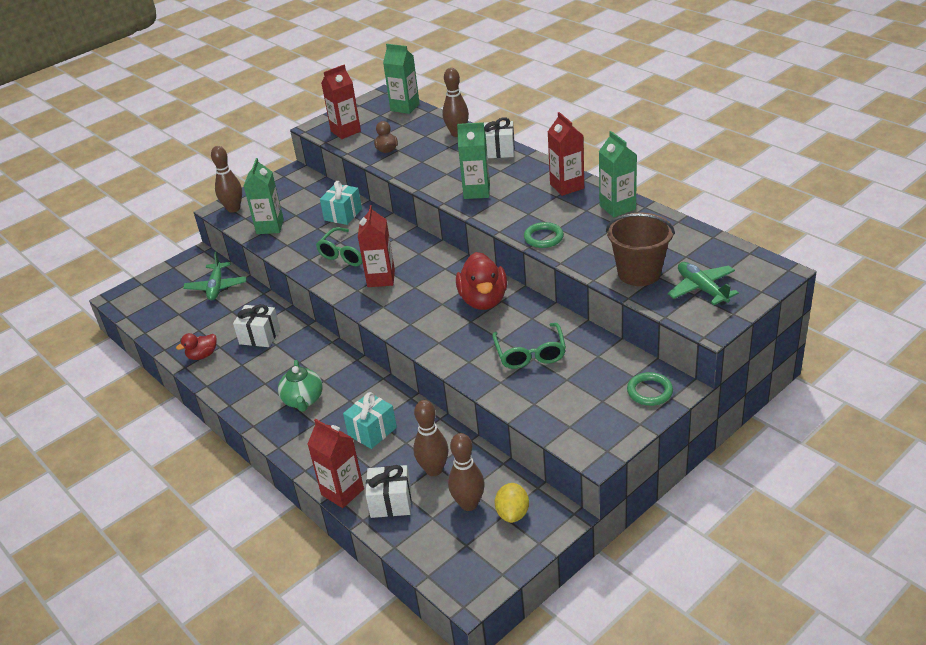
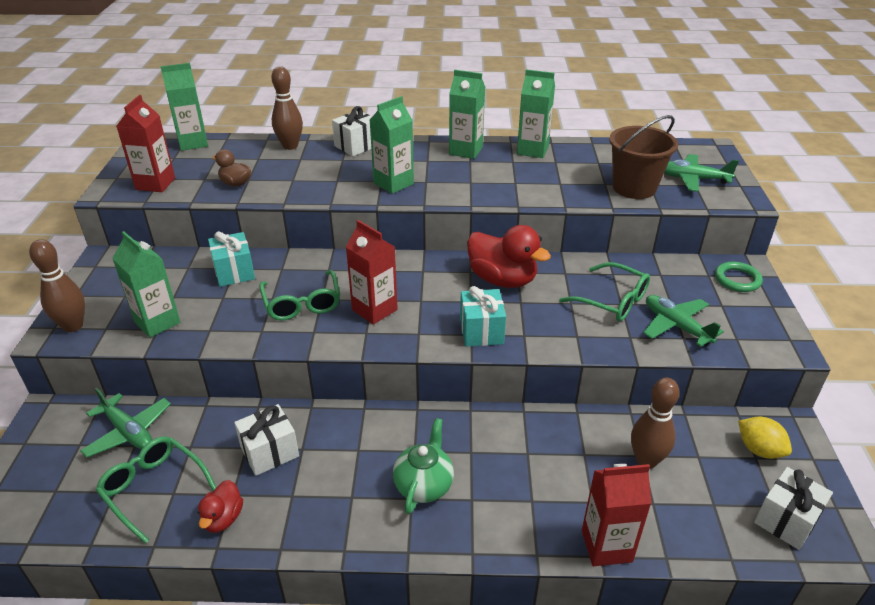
camera: 50 degrees left, 0 degrees up
green teapot [278,360,322,412] -> green teapot turned 105 degrees counterclockwise [393,418,454,514]
turquoise gift [343,392,397,449] -> turquoise gift moved to [460,286,506,346]
white gift [366,465,411,518] -> white gift moved to [754,467,833,550]
brown bowling pin [448,433,485,511] -> none
green ring [524,222,564,248] -> none
red carton [548,112,584,196] -> green carton [449,70,485,159]
none -> green glasses [96,436,217,544]
none -> green plane [643,295,724,347]

